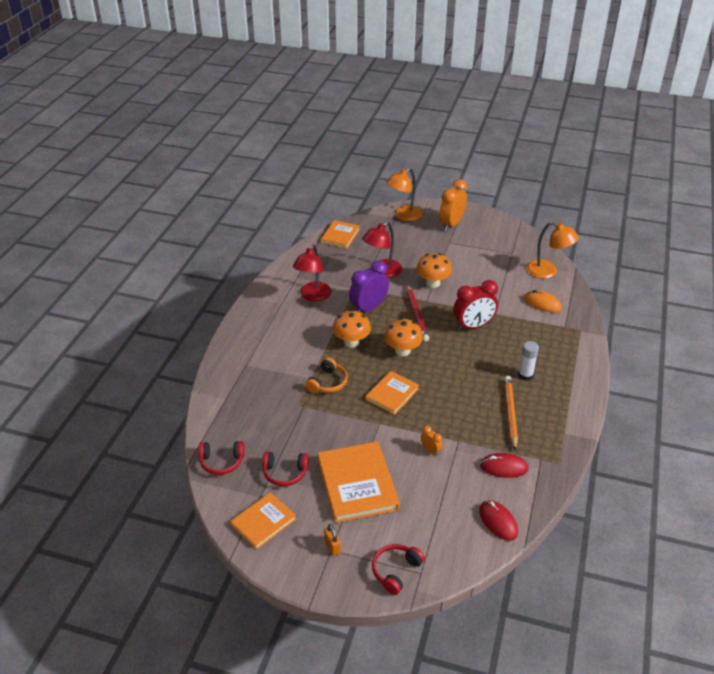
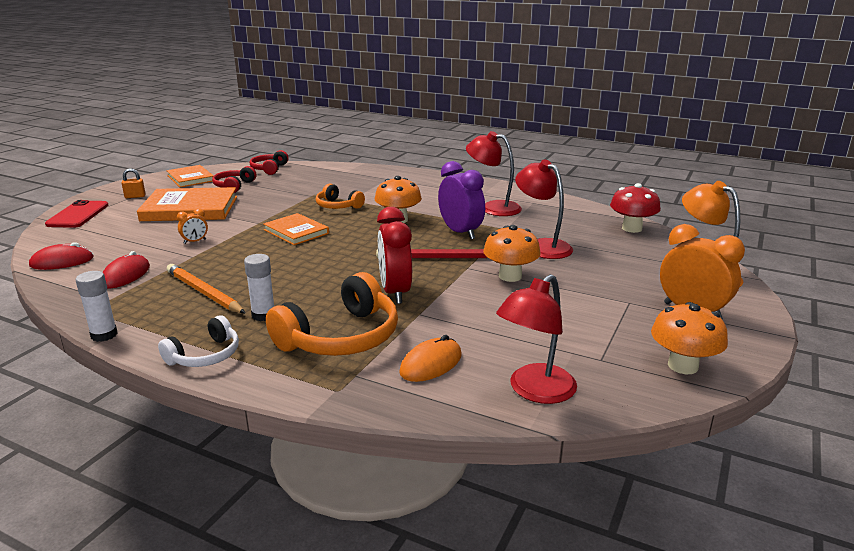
camera: 100 degrees right, 15 degrees down
orange book [321,220,360,249] -> red mushroom [610,183,661,233]
red headphones [372,544,425,595] -> red phone [45,200,109,228]
orange mushroom [384,318,423,356] -> orange mushroom moved to [651,302,728,374]
orange pencil [504,376,518,450] -> orange pencil turned 150 degrees counterclockwise [167,264,245,313]
orange lamp [526,222,579,279] -> red lamp [496,274,577,404]
none -> white glue stick [76,271,118,342]
none -> white headphones [158,315,239,367]
none -> orange headphones [266,272,398,356]

